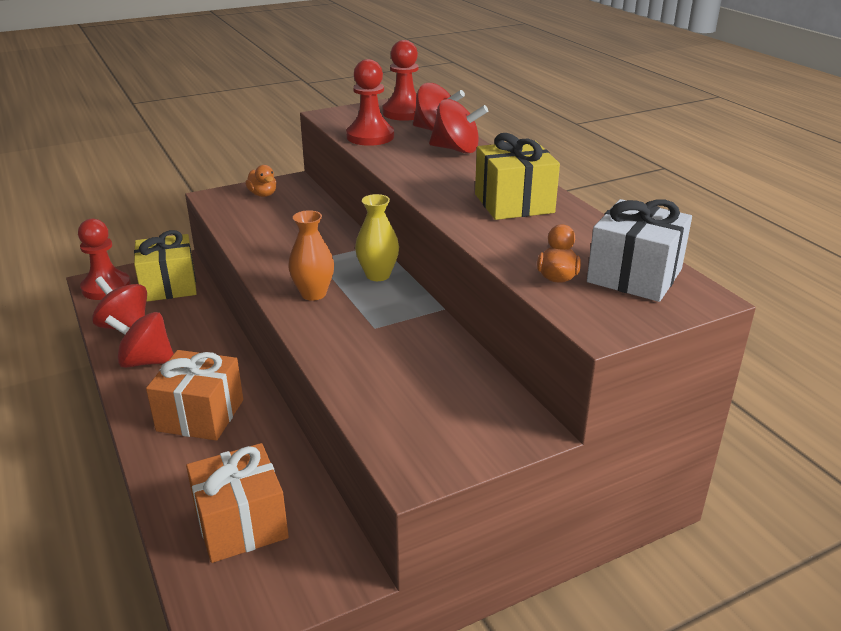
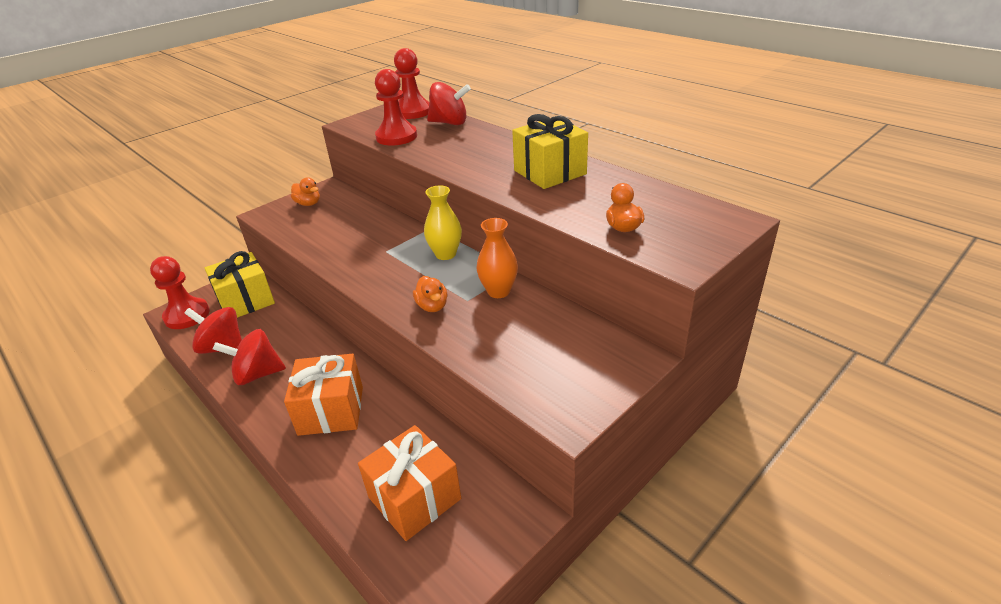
camera: 15 degrees left, 5 degrees up
orange vase [288,210,334,301] -> orange vase moved to [476,218,518,298]
red spinning top [429,99,488,154] -> none
white gift [587,199,692,302] -> none
none -> orange duck [413,276,447,312]

